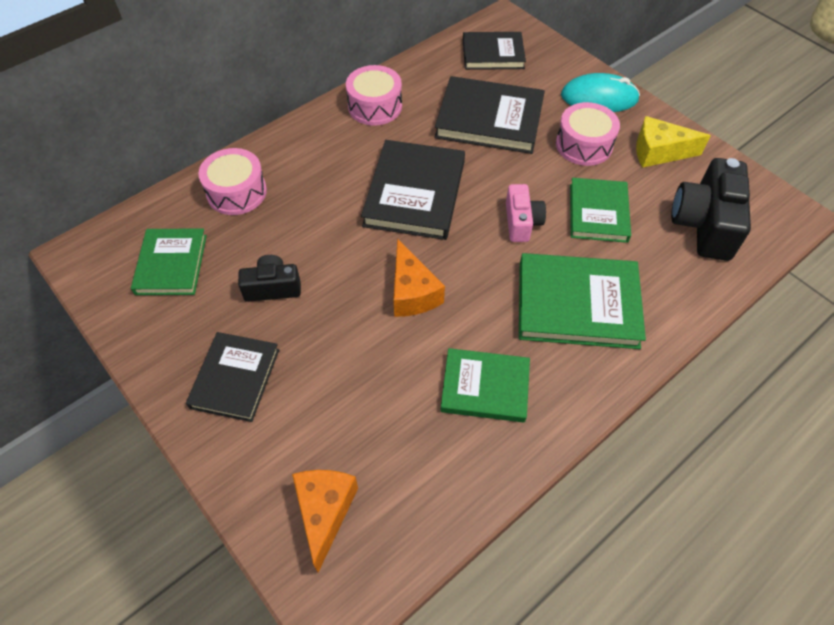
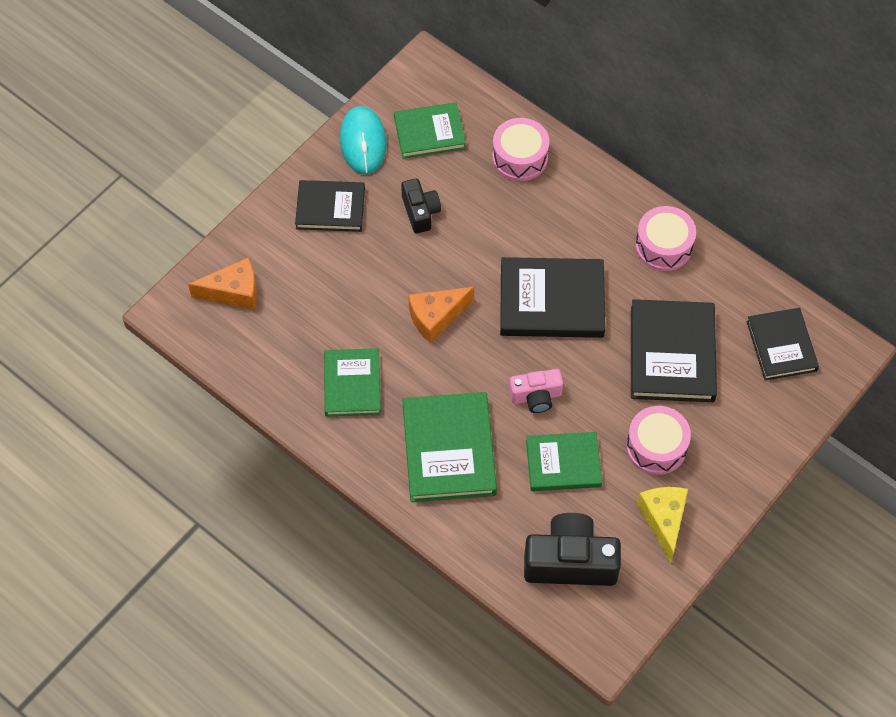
camera: 80 degrees right, 5 degrees up
turquoise mouse [561,73,640,112] -> turquoise mouse moved to [340,106,387,174]

